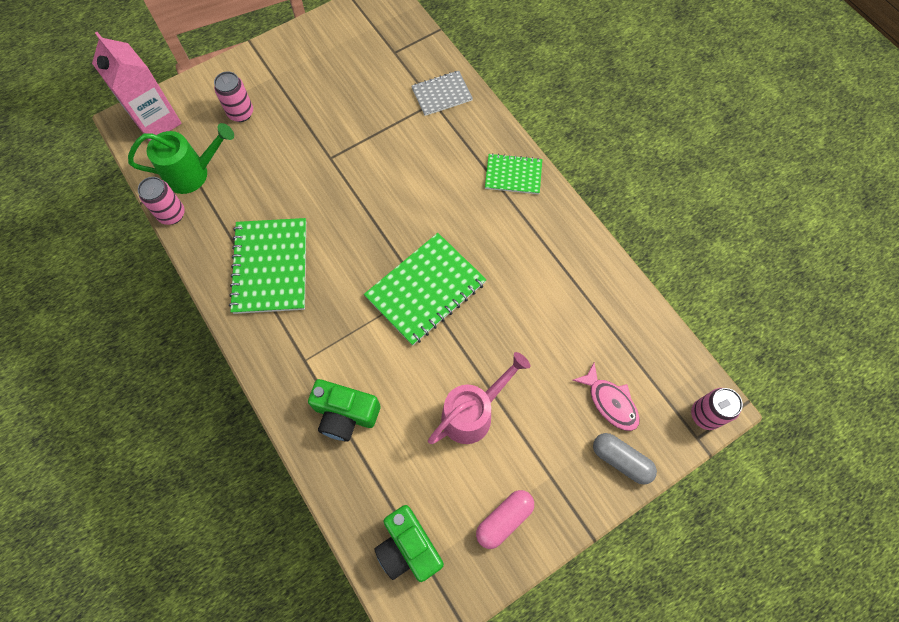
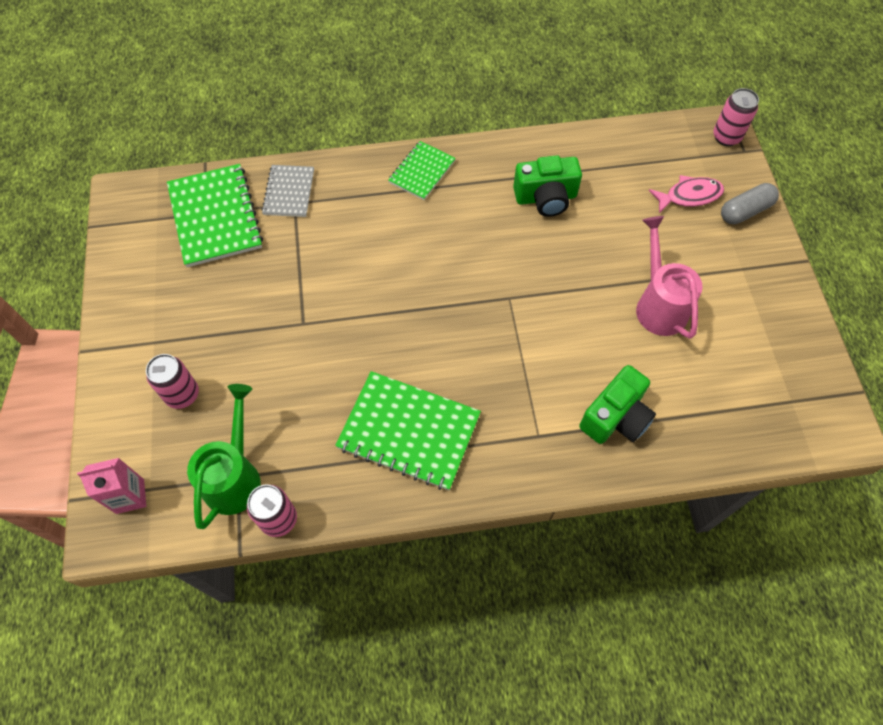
camera: 65 degrees left, 5 degrees down
pink carton [92,32,182,142] -> pink carton [77,458,146,514], size x0.60
green notebook [364,233,487,346] -> green notebook moved to [167,164,263,267]
green camera [374,505,444,582] -> green camera moved to [513,155,582,217]
pink capsule [476,490,534,549] -> none

